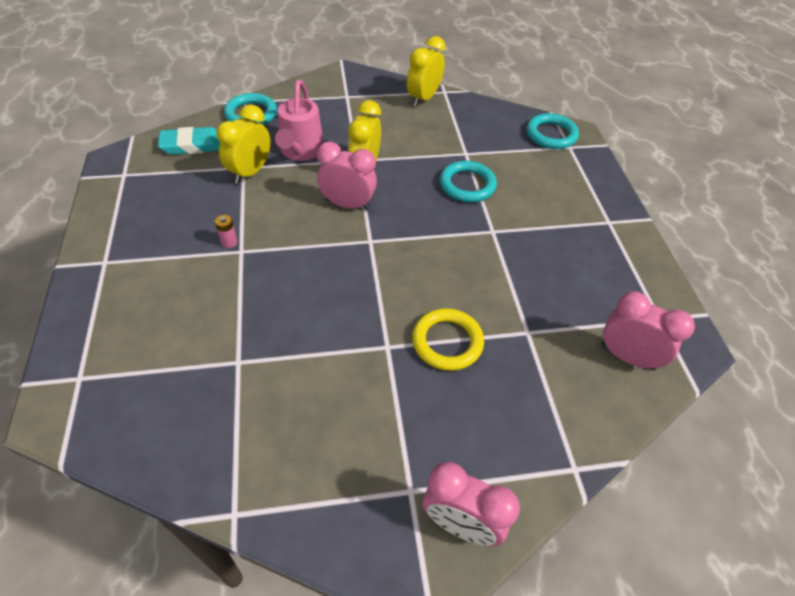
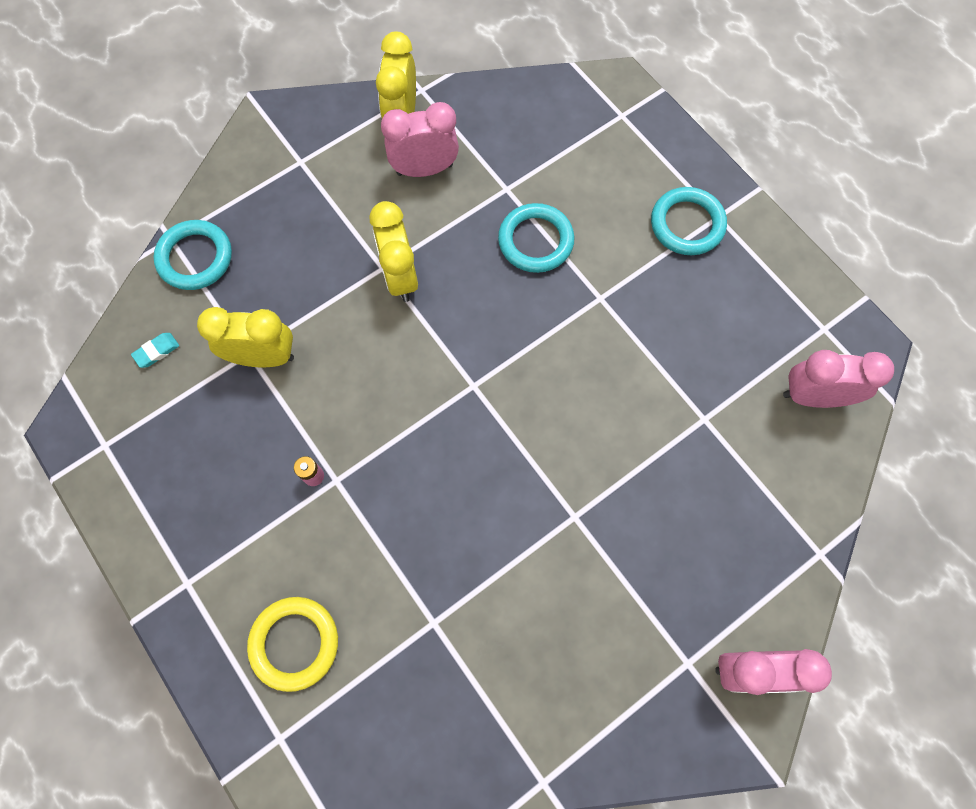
camera: 25 degrees left, 20 degrees up
turquoise eraser [158,127,220,155] -> turquoise eraser [131,333,179,368], size x0.49
yellow clock [217,104,270,184] -> yellow clock turned 90 degrees clockwise [197,307,294,367]
pink watering can [275,80,324,161] -> none
pink clock [317,142,377,211] -> pink clock moved to [381,102,459,177]
yellow ring [412,308,484,371] -> yellow ring moved to [247,597,338,692]
turquoise ring [527,113,579,149] -> turquoise ring moved to [651,187,727,255]

